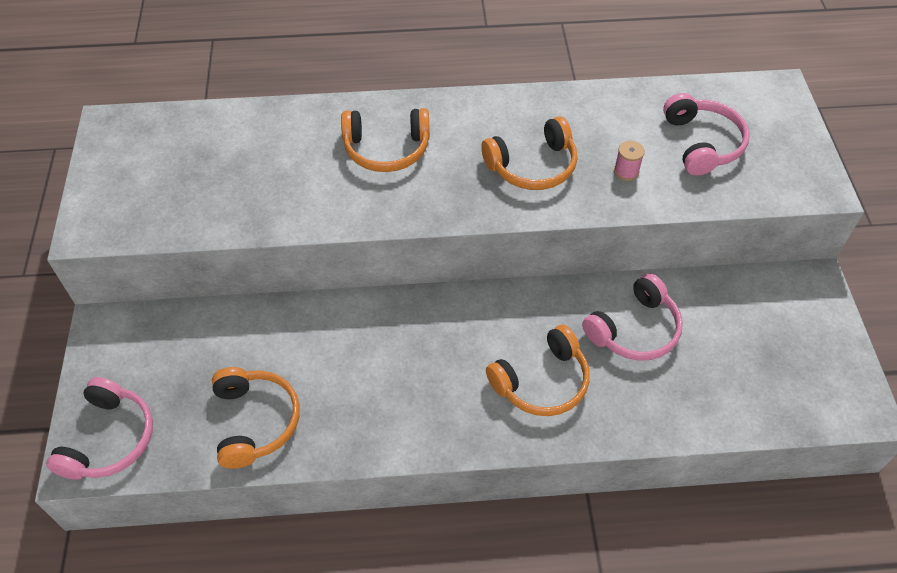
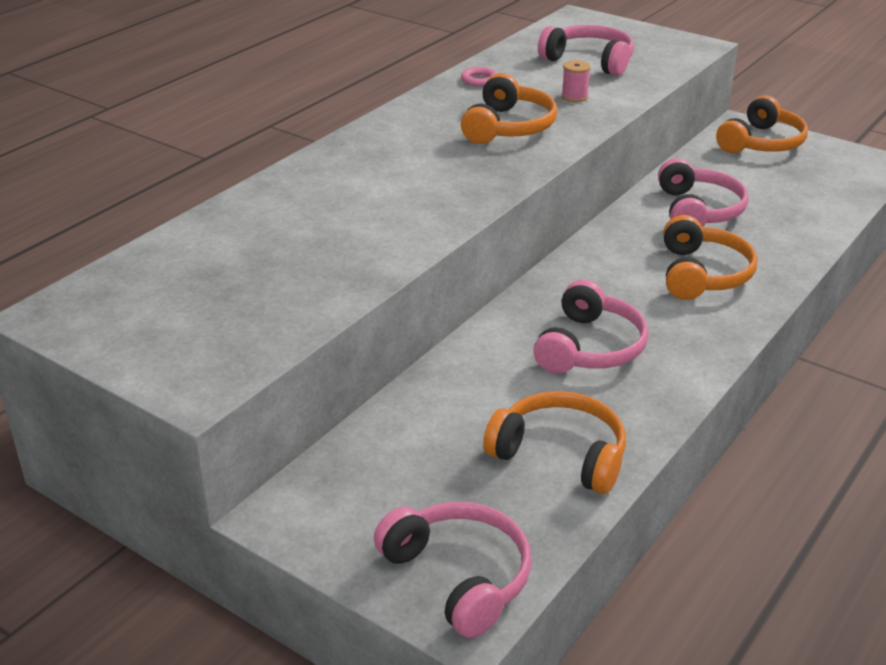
camera: 50 degrees left, 20 degrees down
orange headphones [341,108,430,172] -> orange headphones moved to [716,95,808,153]
none -> pink ring [461,67,497,87]
none -> pink headphones [533,280,649,374]

